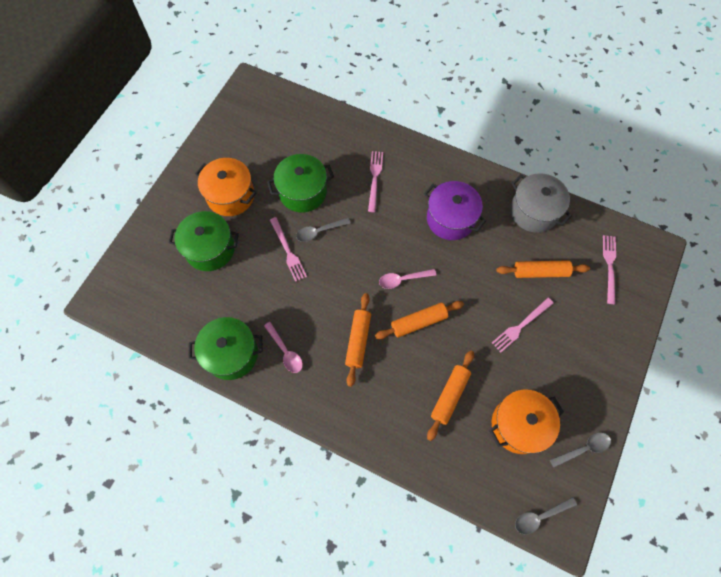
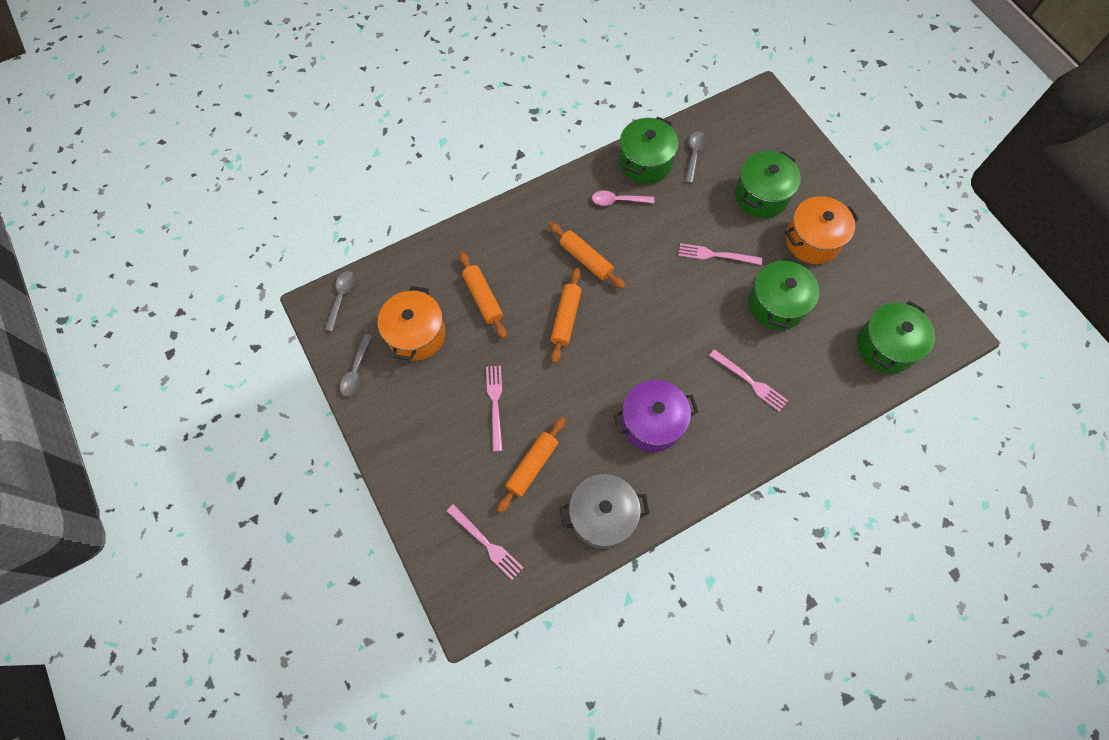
camera: 125 degrees right, 0 degrees up
grey spoon [296,218,351,242] -> grey spoon moved to [685,131,706,183]
pink spoon [379,269,436,289] -> none
none -> green pot [857,301,935,373]

